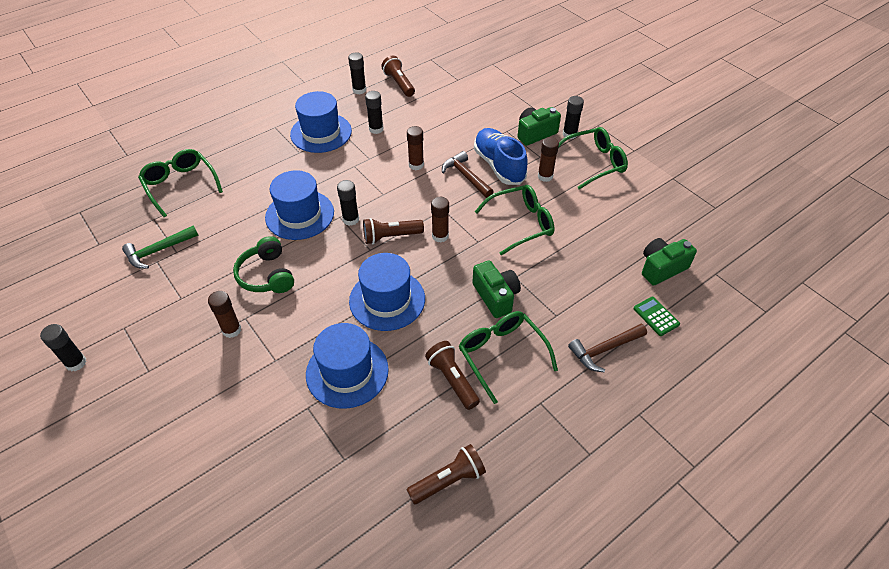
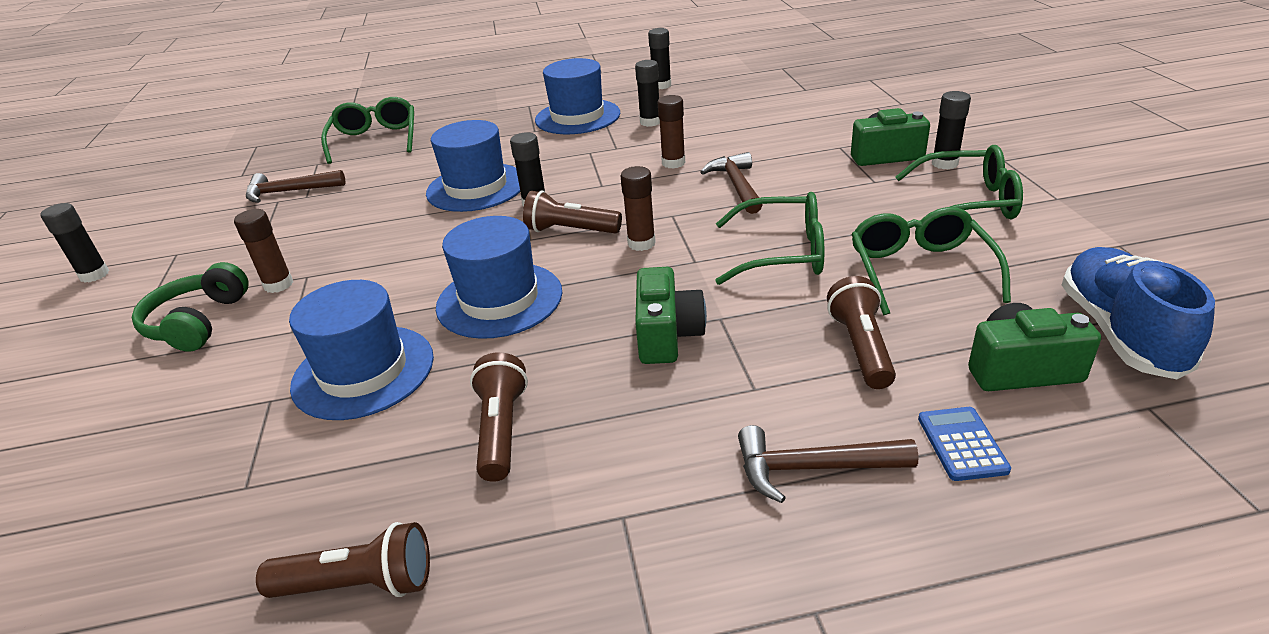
camera: 30 degrees right, 15 degrees down
green hammer [122,226,199,269] -> brown hammer [246,170,345,203]
green headphones [233,236,294,293] -> green headphones moved to [132,262,248,352]
brown flashlight [381,56,415,97] -> brown flashlight moved to [827,276,896,389]
green glasses [459,311,558,404] -> green glasses moved to [851,207,1011,315]
blue shoe [474,128,528,185] -> blue shoe moved to [1062,247,1215,379]
brown glue stick [538,137,559,182] -> none
green calculator [633,297,680,336] -> blue calculator [918,407,1011,481]

